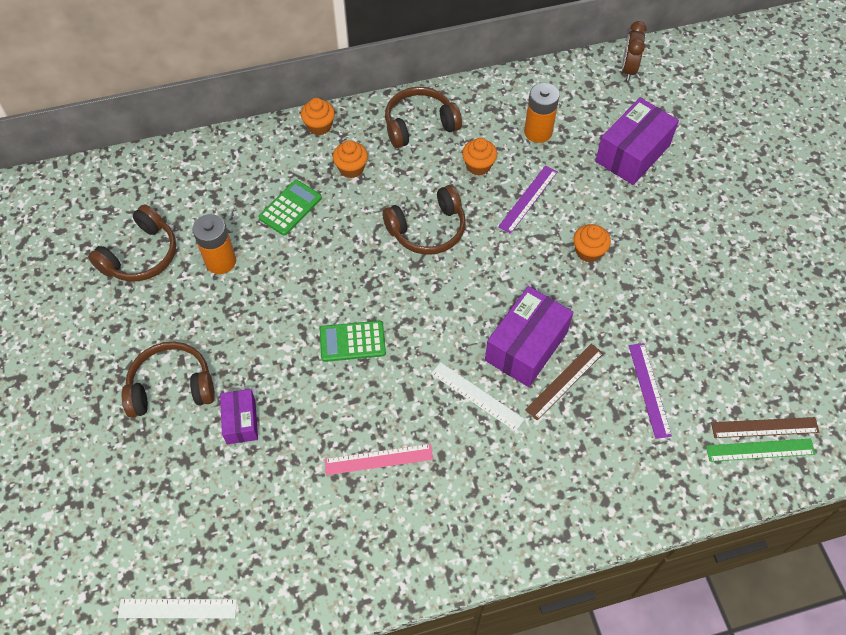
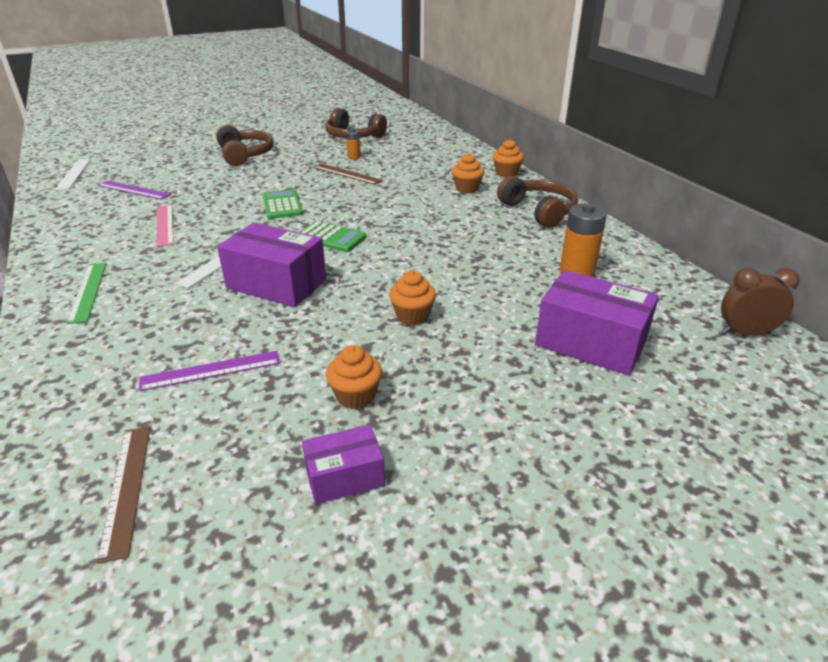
camera: 80 degrees right, 25 degrees down
orange battery [193,214,236,274] -> orange battery [346,129,361,159], size x0.54
purple box [220,389,258,444] -> purple box moved to [302,425,385,504]
green calculator [259,180,322,236] -> green calculator moved to [300,221,366,252]
brown headphones [382,185,466,255] -> none
orange cupcake [462,138,497,176] -> orange cupcake moved to [326,345,382,409]
purple ruler [498,165,557,234] -> purple ruler moved to [98,181,171,200]
brown ruler [525,344,604,420] -> brown ruler moved to [313,163,383,185]
green ruler [706,439,816,462] -> green ruler moved to [67,263,106,324]

